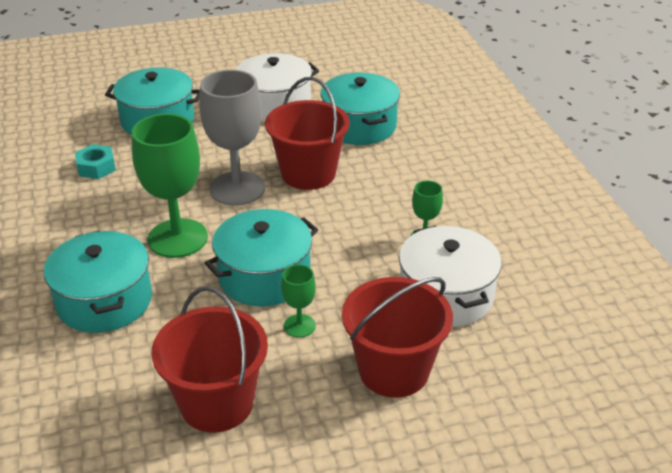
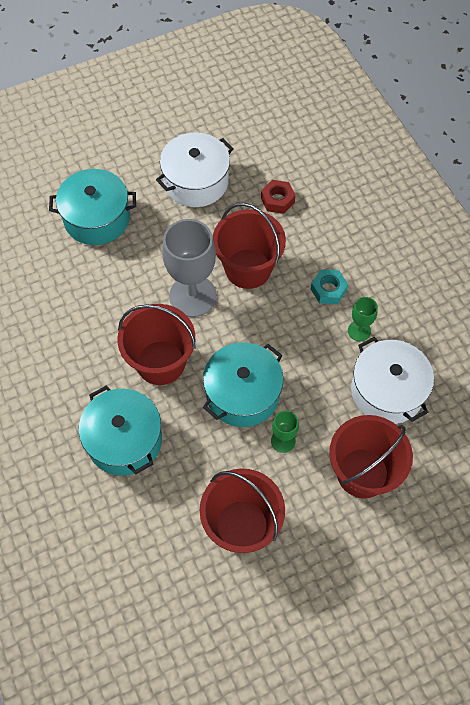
camera: 10 degrees left, 25 degrees up
turquoise nut [75,144,116,179] -> turquoise nut moved to [311,269,348,304]
green goblet [132,114,208,258] -> red bucket [117,304,196,385]
turquoise pot [320,73,400,145] -> red nut [261,180,296,214]

